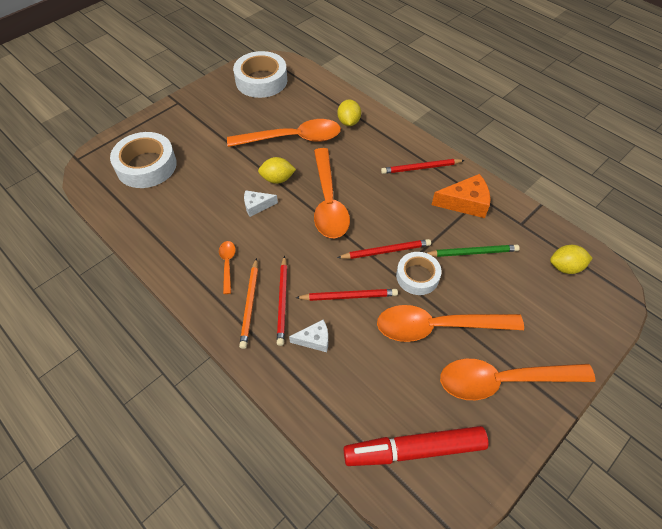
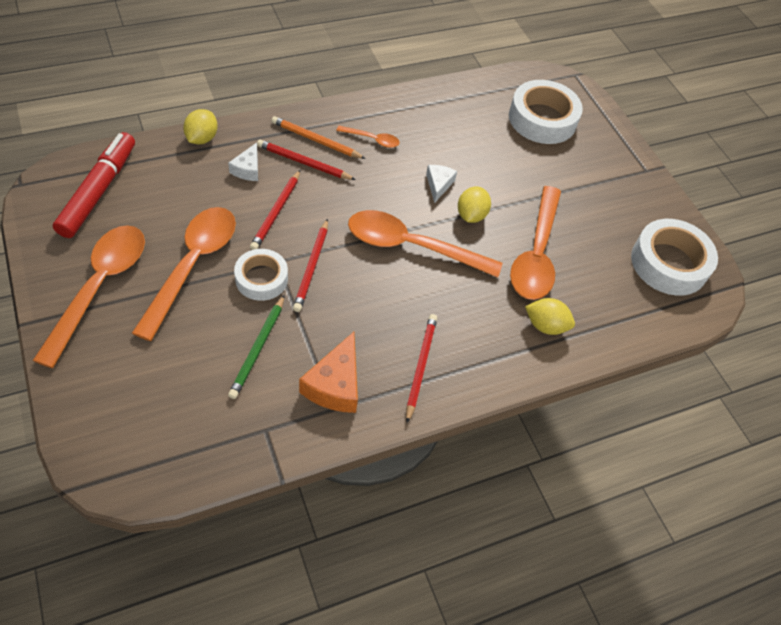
camera: 105 degrees right, 0 degrees up
yellow lemon [550,245,593,274] -> yellow lemon moved to [183,109,218,144]

